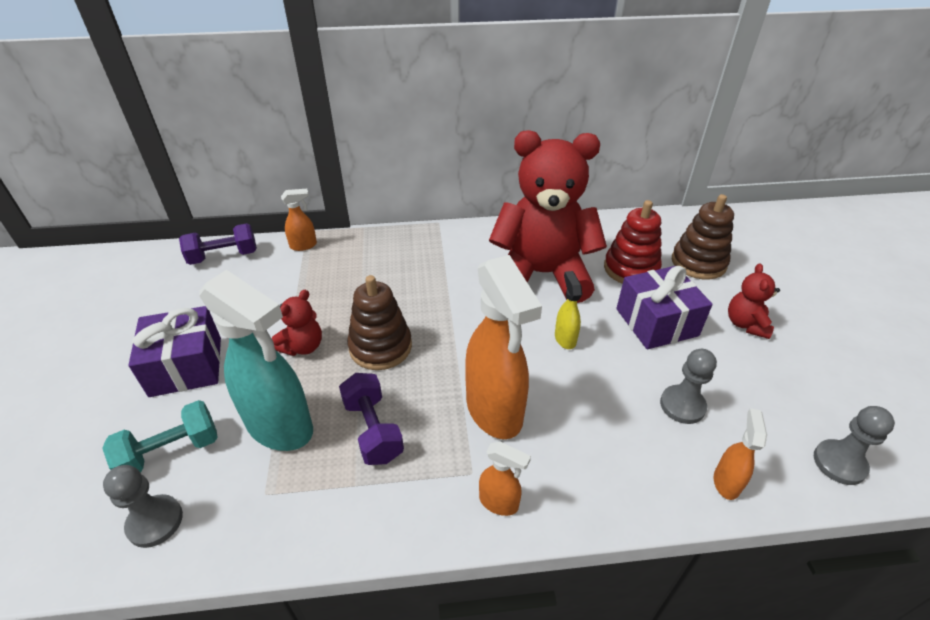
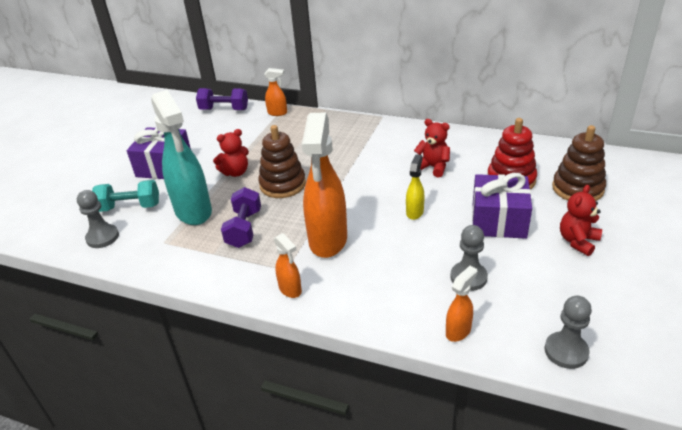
camera: 30 degrees right, 5 degrees down
red teddy bear [489,130,607,303] -> red teddy bear [414,119,450,178], size x0.42

